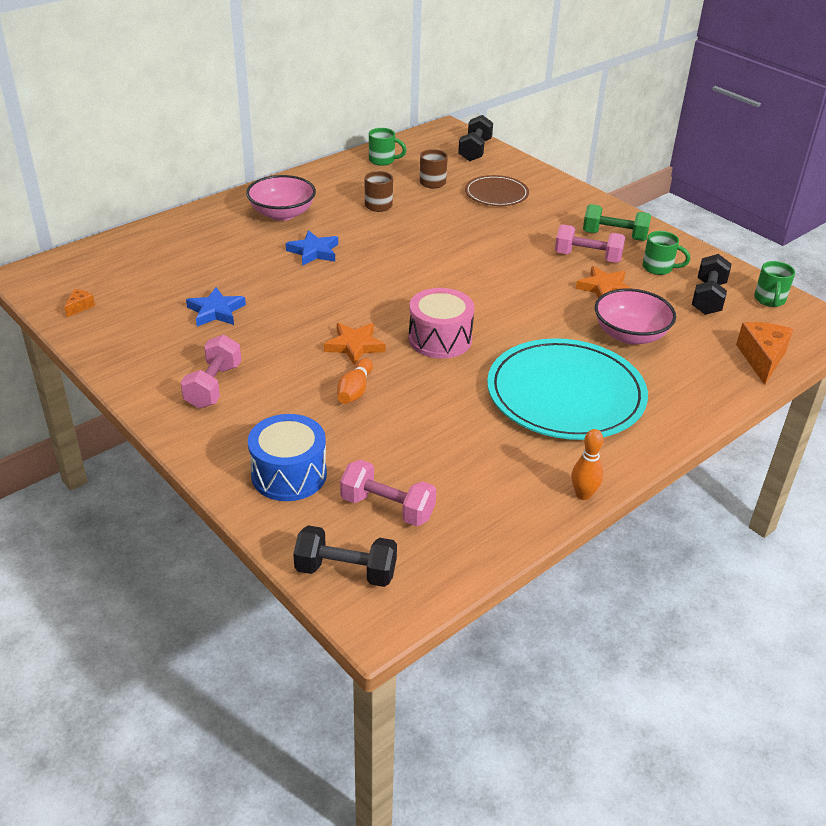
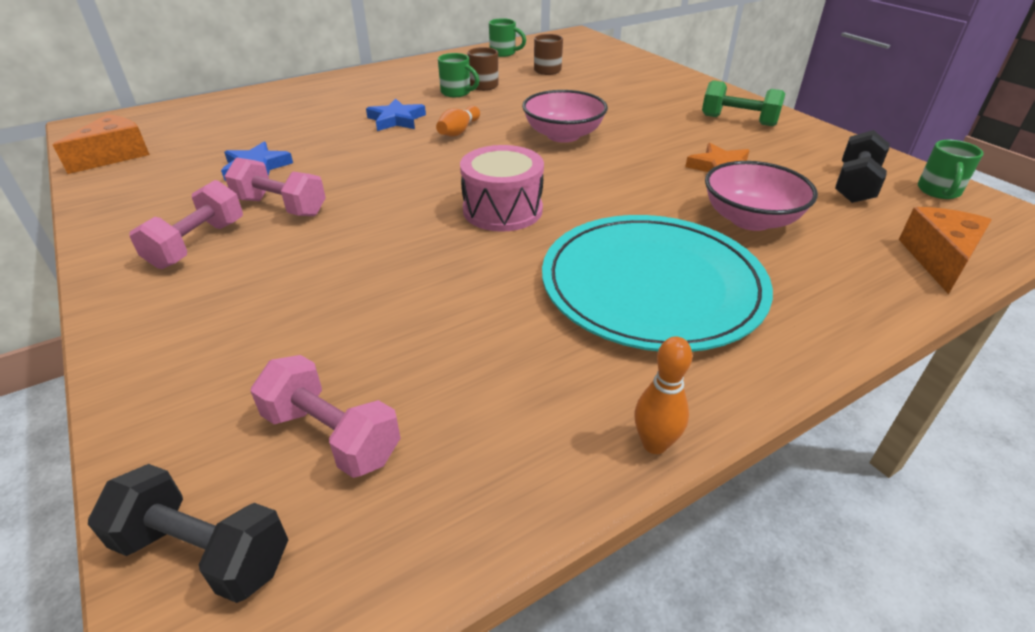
camera: 10 degrees right, 0 degrees up
orange cheese [64,289,95,317] -> orange cheese [53,114,150,174], size x2.06
pink bowl [246,175,316,221] -> pink bowl moved to [522,90,608,143]
blue drum [248,414,327,501] -> none
orange star [324,323,385,365] -> none
orange bowling pin [337,358,373,404] -> orange bowling pin moved to [436,106,480,137]
black dumbbell [458,115,493,161] -> none
brown plate [465,175,529,206] -> none
pink dumbbell [555,224,625,263] -> pink dumbbell moved to [225,157,326,216]
green mug [643,231,690,275] -> green mug moved to [438,53,479,97]

